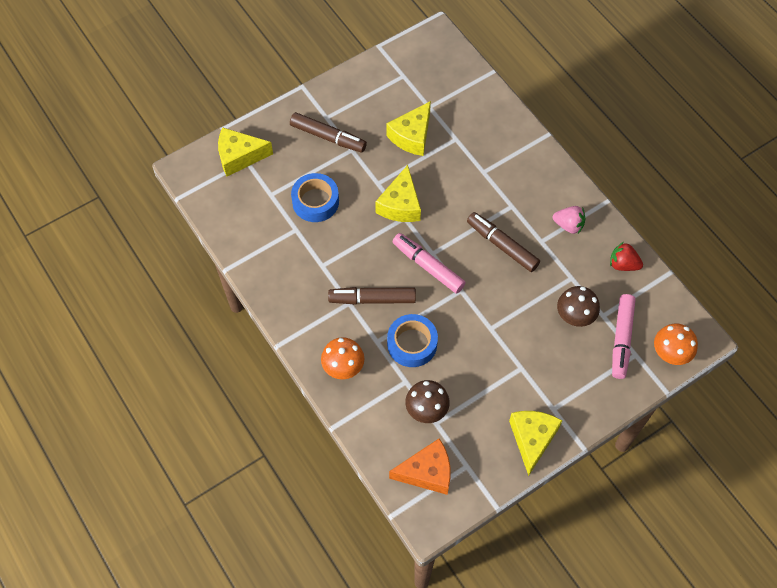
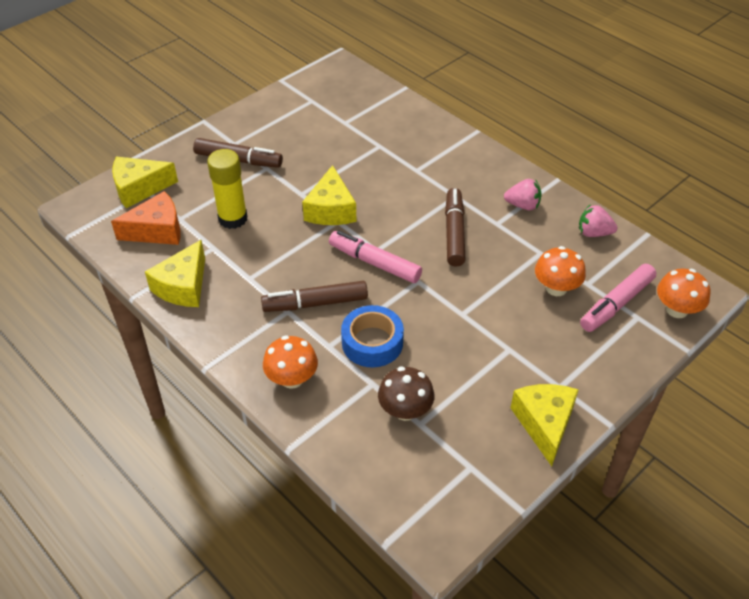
camera: 10 degrees left, 15 degrees down
blue tape [291,173,339,222] -> yellow glue stick [207,149,248,229]
yellow cheese [386,101,431,156] -> yellow cheese moved to [145,240,205,307]
orange cheese [389,438,451,495] -> orange cheese moved to [111,191,181,245]
brown marker [467,212,540,272] -> brown marker turned 60 degrees clockwise [445,188,466,267]
brown mushroom [557,286,600,327] -> orange mushroom [535,246,586,296]
red strawberry [610,242,643,271] -> pink strawberry [579,204,618,237]
pink marker [612,294,636,379] -> pink marker turned 45 degrees clockwise [580,264,656,332]

